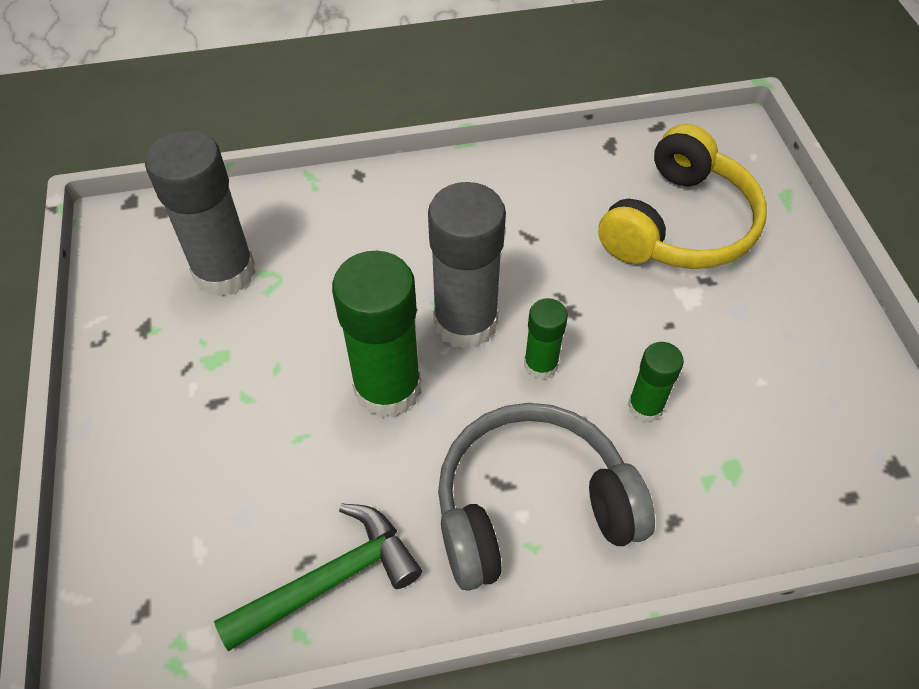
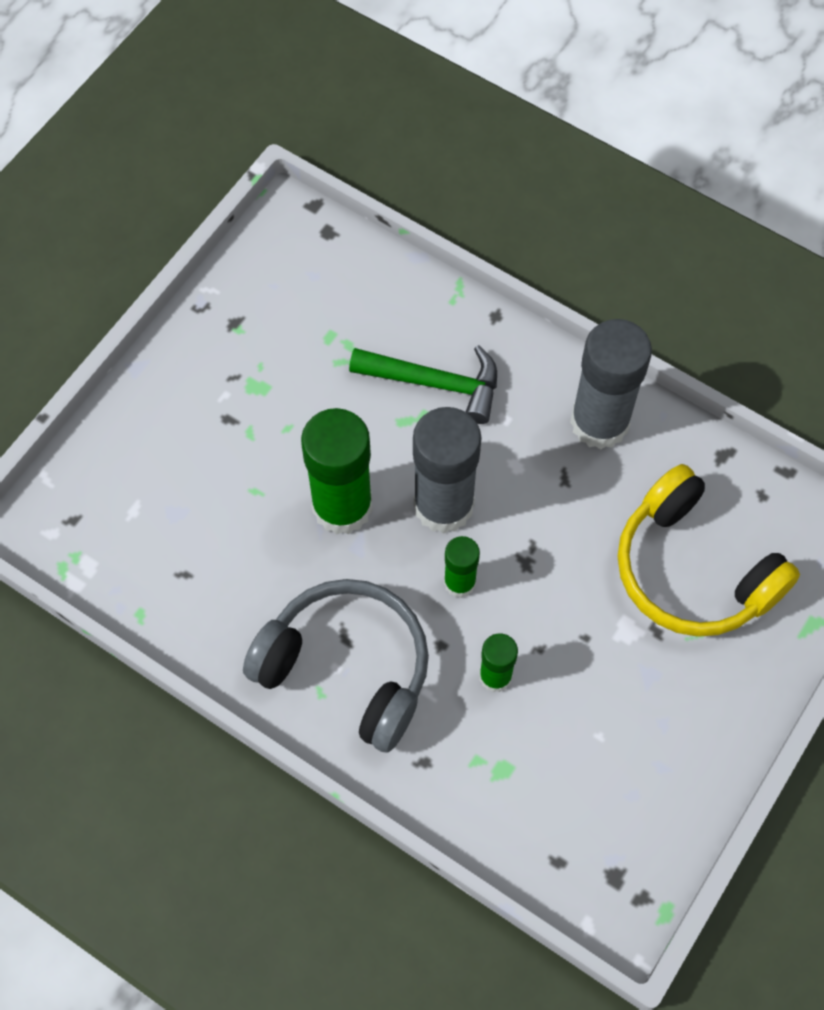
camera: 45 degrees right, 10 degrees up
grey glue stick [145,130,255,296] -> grey glue stick moved to [570,319,652,449]
green hammer [214,504,422,651] -> green hammer moved to [349,345,497,424]
yellow headphones [598,124,767,269] -> yellow headphones turned 60 degrees clockwise [618,464,800,637]

